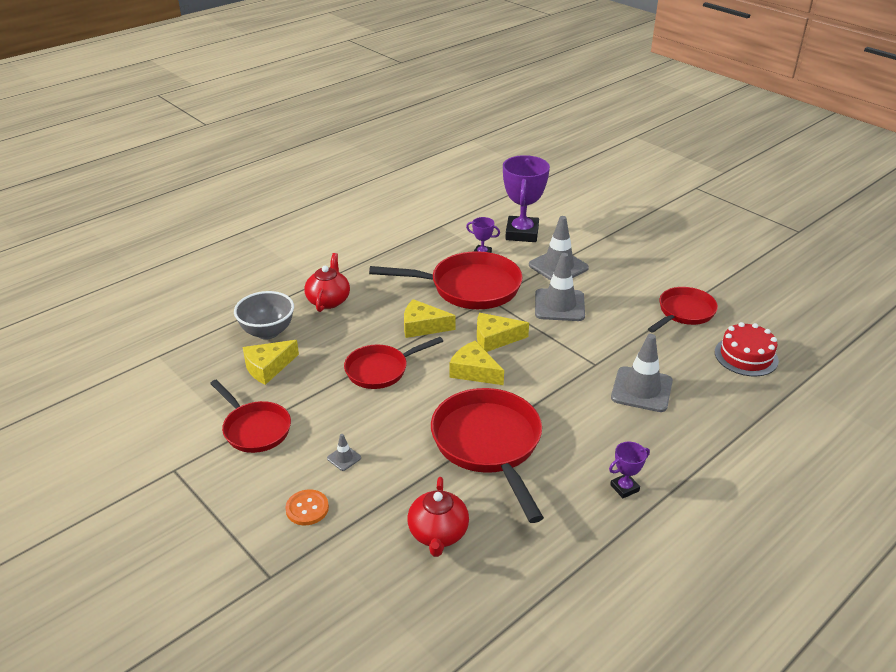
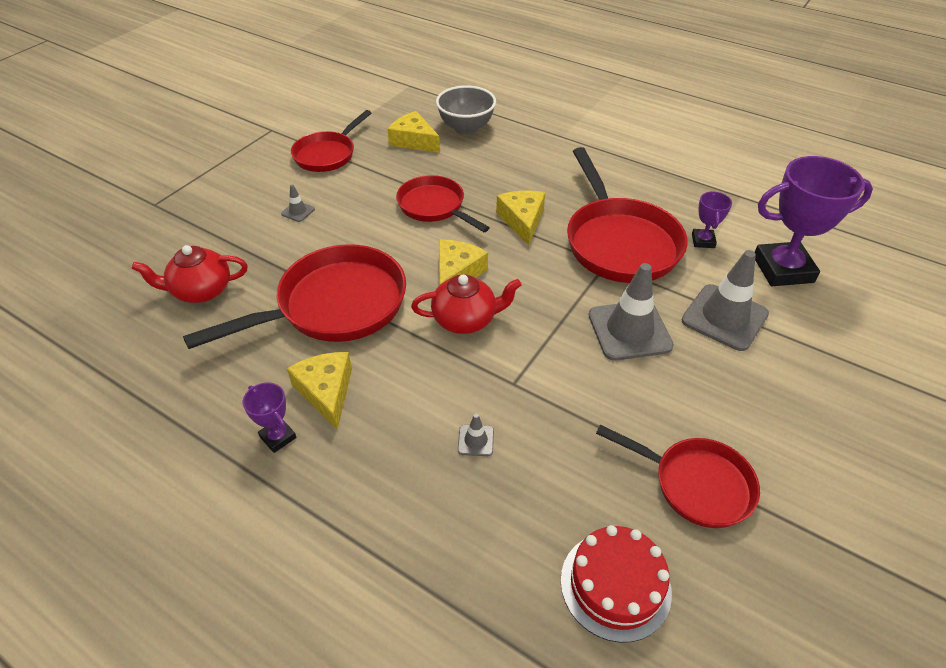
camera: 75 degrees right, 10 degrees up
orange button [285,489,329,525] -> none
red teapot [304,253,350,312] -> red teapot moved to [411,274,522,334]
yellow cheese [477,313,529,352] -> yellow cheese moved to [287,352,352,430]
grey traffic cone [611,334,673,412] -> grey traffic cone [458,414,494,456], size x0.44

